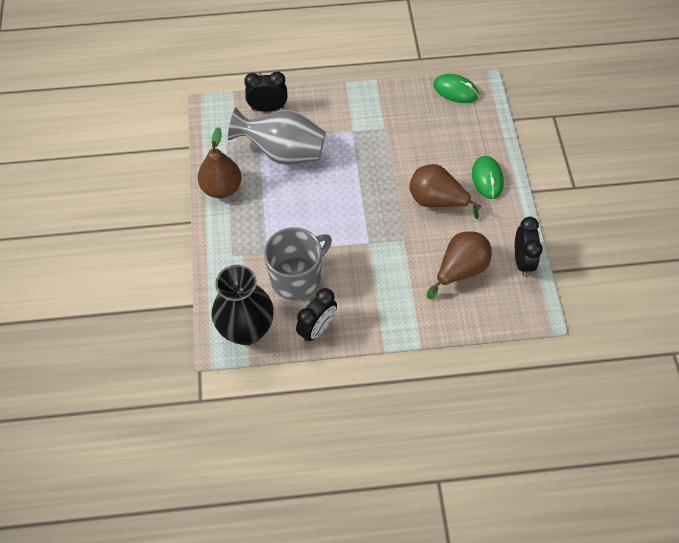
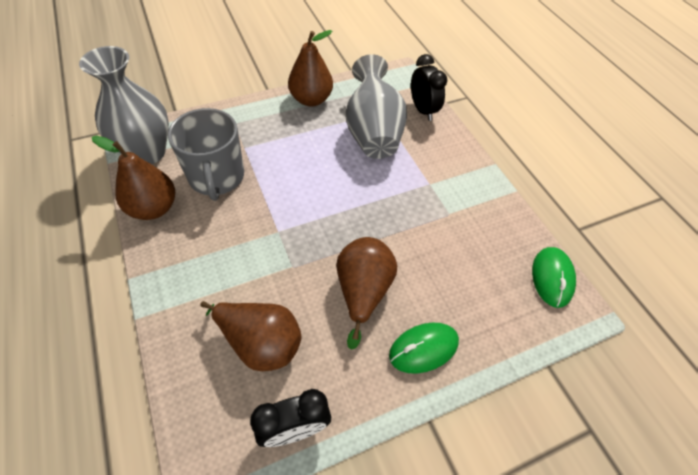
camera: 70 degrees right, 5 degrees down
black vase [211,265,274,345] -> grey vase [79,46,169,164]
grey mug [264,227,332,300] -> grey mug turned 45 degrees clockwise [168,108,244,201]
black clock [296,288,337,342] -> brown pear [92,136,175,220]

